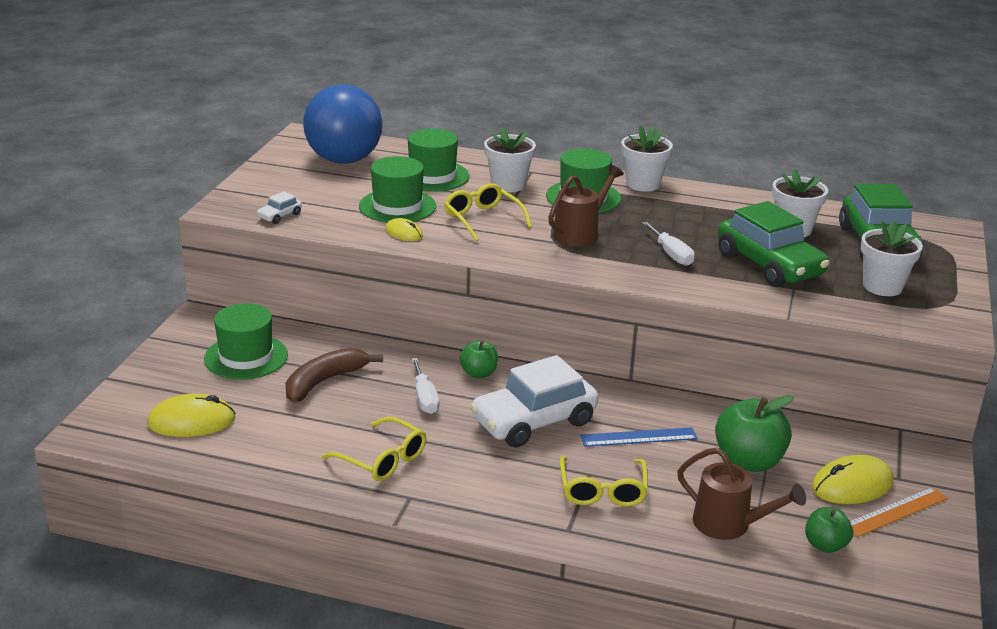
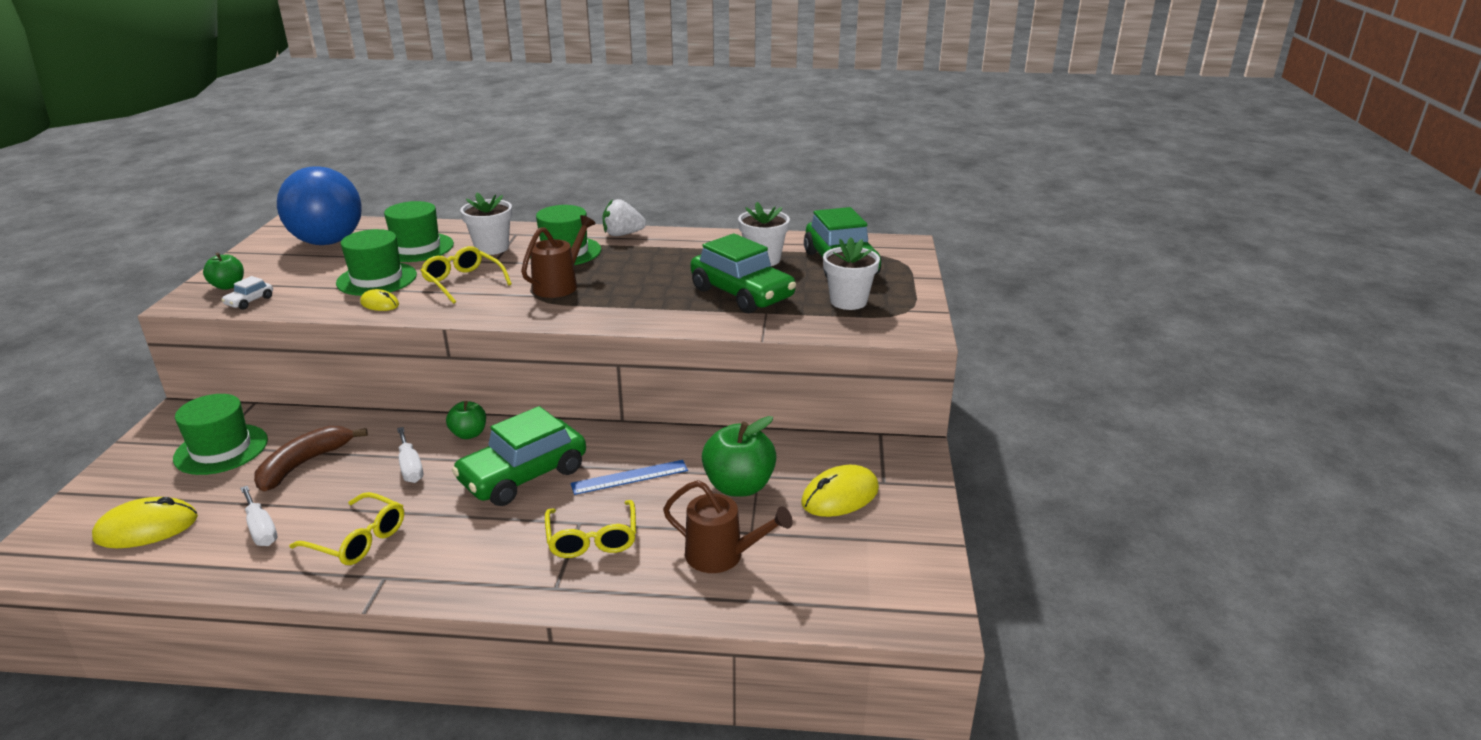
camera: 10 degrees left, 0 degrees up
white car [470,355,599,448] -> green car [452,406,586,506]
white flower pot [621,125,673,192] -> white strawberry [602,199,646,236]
white screwdriver [642,222,695,266] -> white screwdriver moved to [240,486,277,546]
green apple [805,507,853,553] -> green apple moved to [203,253,244,290]
orange ruler [850,487,948,537] -> none

